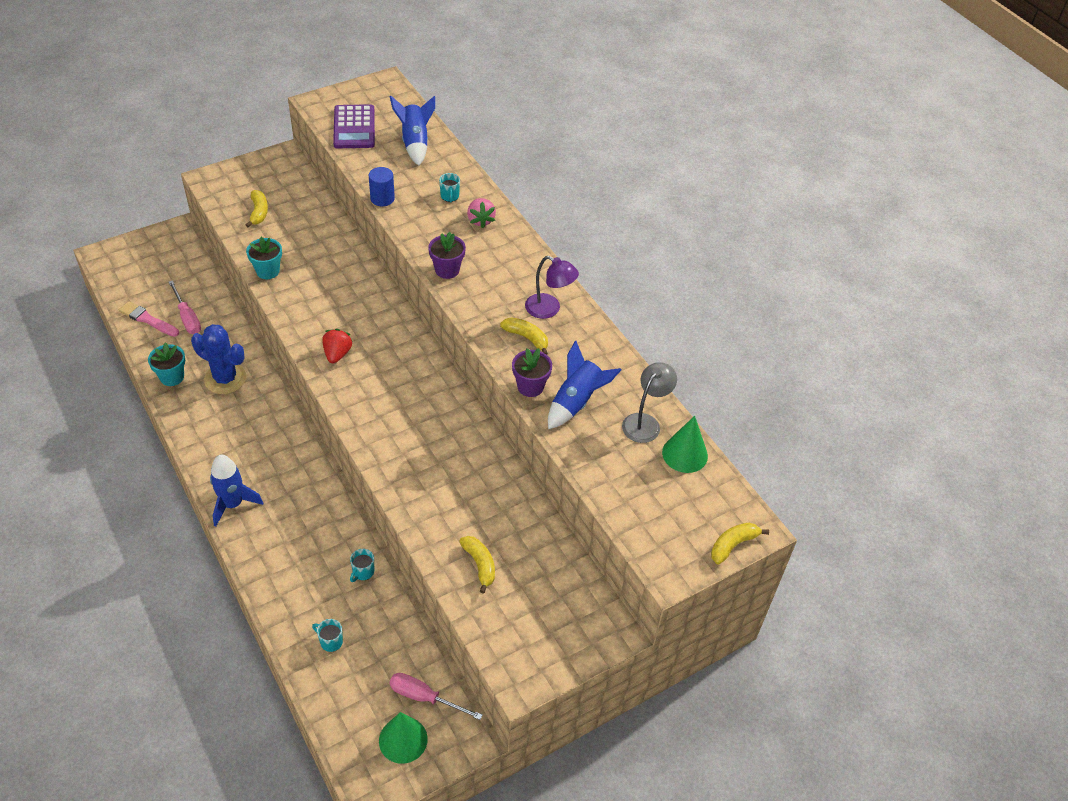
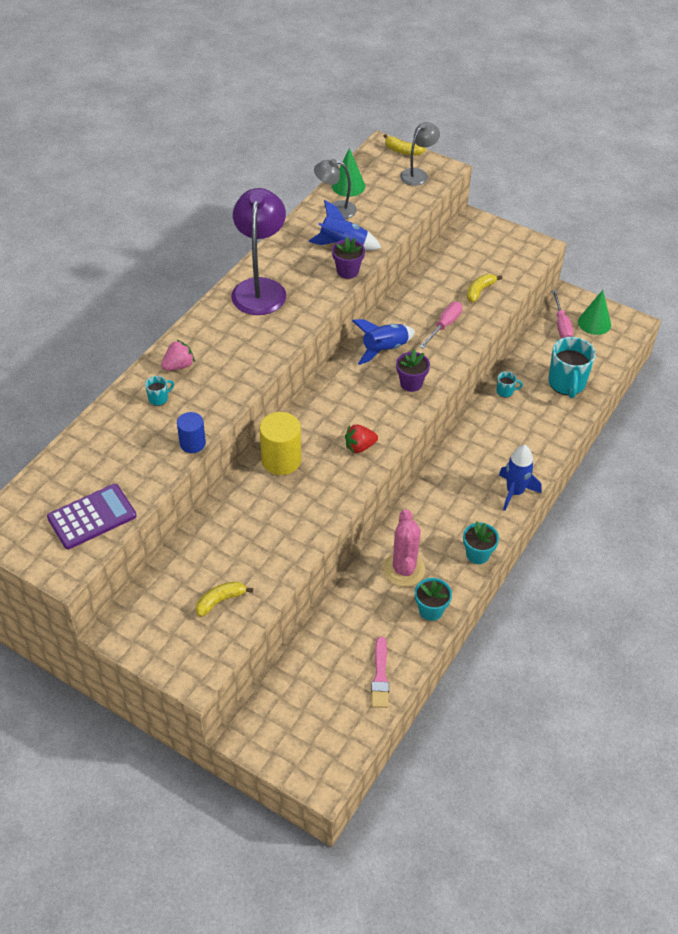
camera: 115 degrees left, 0 degrees up
pink screwdriver [169,280,201,334] -> pink screwdriver moved to [420,302,463,349]
blue cactus [191,324,246,394] -> pink cactus [383,509,425,587]
turquoise flower pot [246,237,282,279] -> turquoise flower pot moved to [463,521,499,564]
turquoise mug [312,619,343,652] -> turquoise mug [548,337,596,398], size x2.24
blue rocket [390,96,435,165] -> blue rocket moved to [352,319,415,365]
purple flower pot [428,232,466,279] -> purple flower pot moved to [396,350,430,392]
yellow banana [500,317,548,355] -> none
purple lamp [525,256,579,319] -> purple lamp [231,188,286,315], size x1.75
none -> yellow cylinder [260,412,301,475]
none -> grey lamp [400,122,440,186]

